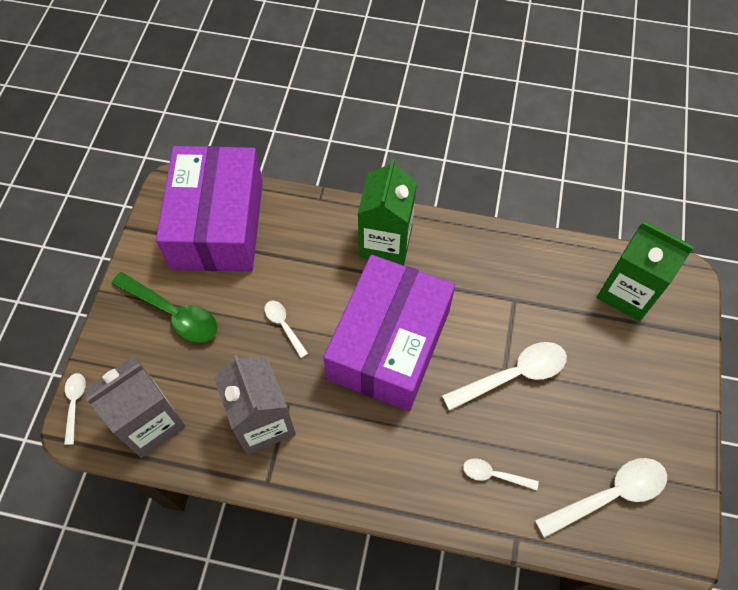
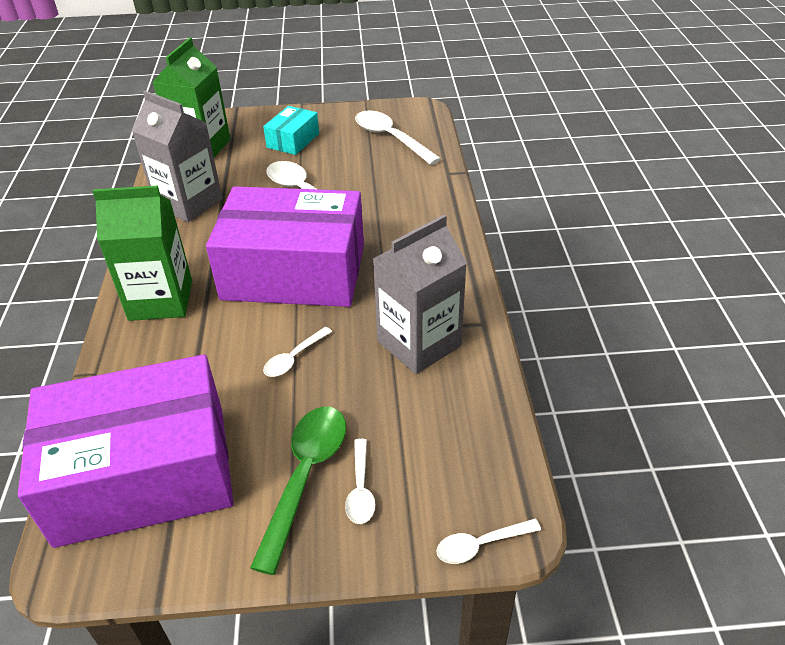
camera: 105 degrees left, 20 degrees down
grey carton [84,356,185,458] -> grey carton moved to [132,91,223,222]
white spoon [463,458,539,490] -> white spoon moved to [345,439,376,524]
none -> turquoise box [263,106,319,155]

